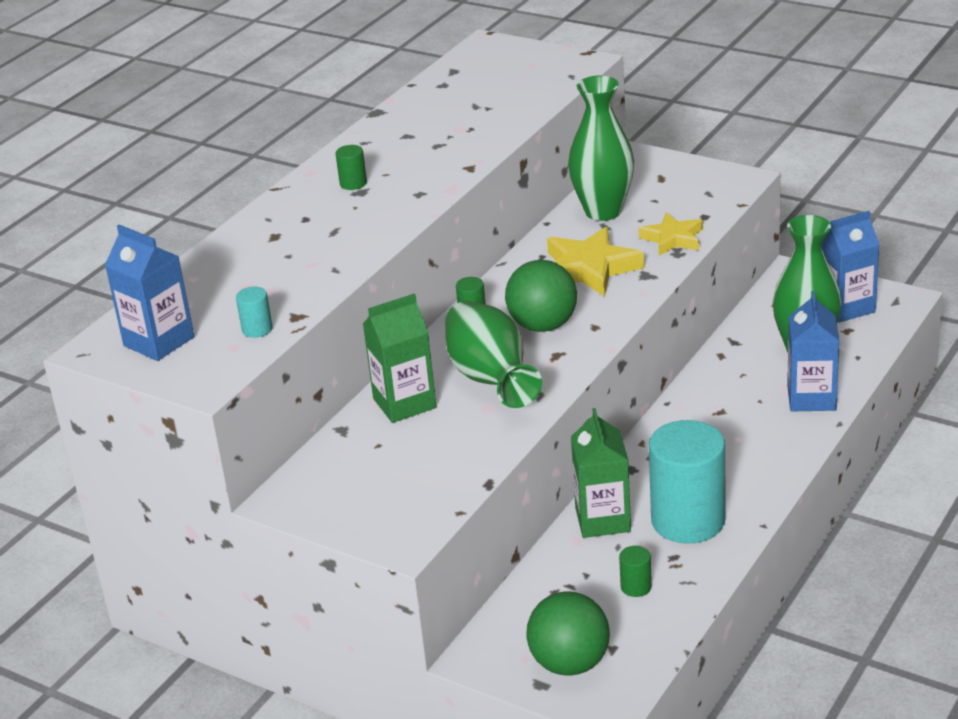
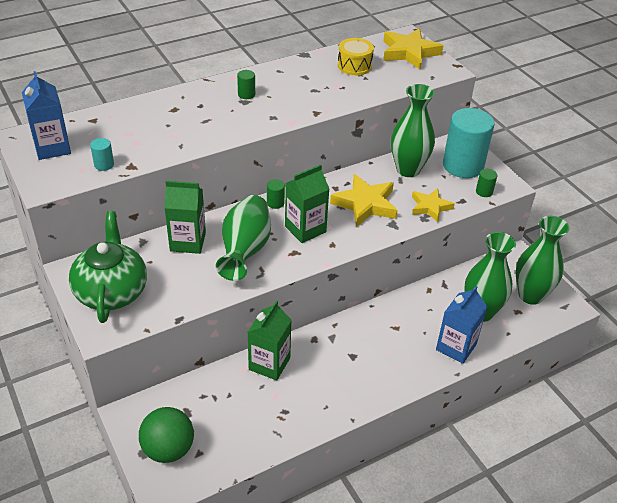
camera: 25 degrees right, 10 degrees up
green ball [505,260,577,332] -> green carton [285,164,329,243]
green cylinder [619,546,652,597] -> green cylinder moved to [476,169,497,197]
turquoise cylinder [649,420,725,544] -> turquoise cylinder moved to [443,108,495,178]
blue carton [822,211,880,323] -> green vase [516,216,569,305]
none -> green teapot [69,211,147,323]
none -> yellow drum [338,38,374,75]
none -> yellow star [383,28,444,69]

